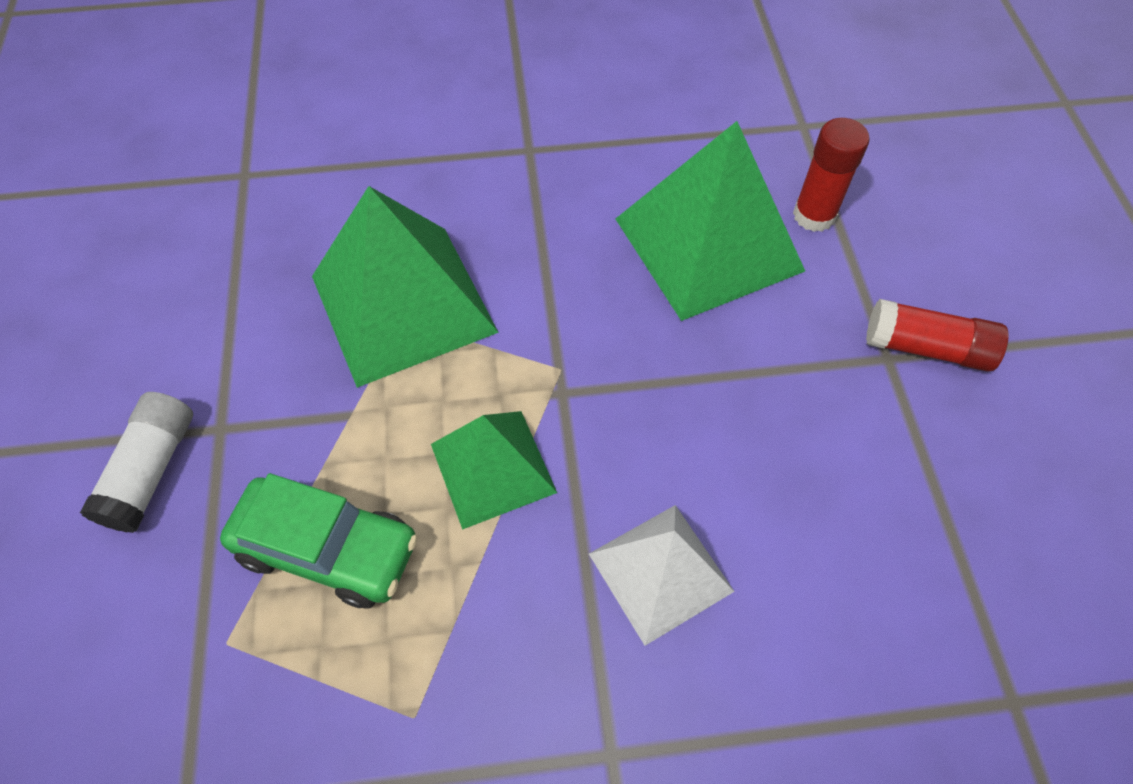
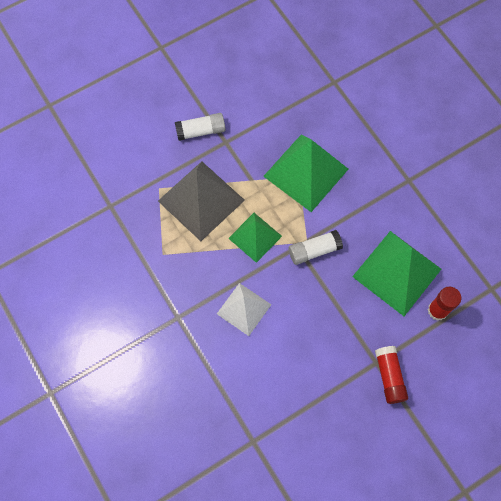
camera: 65 degrees right, 10 degrees up
green car [220,473,418,608] -> grey pyramid [158,161,245,241]
none -> white glue stick [289,230,343,265]

